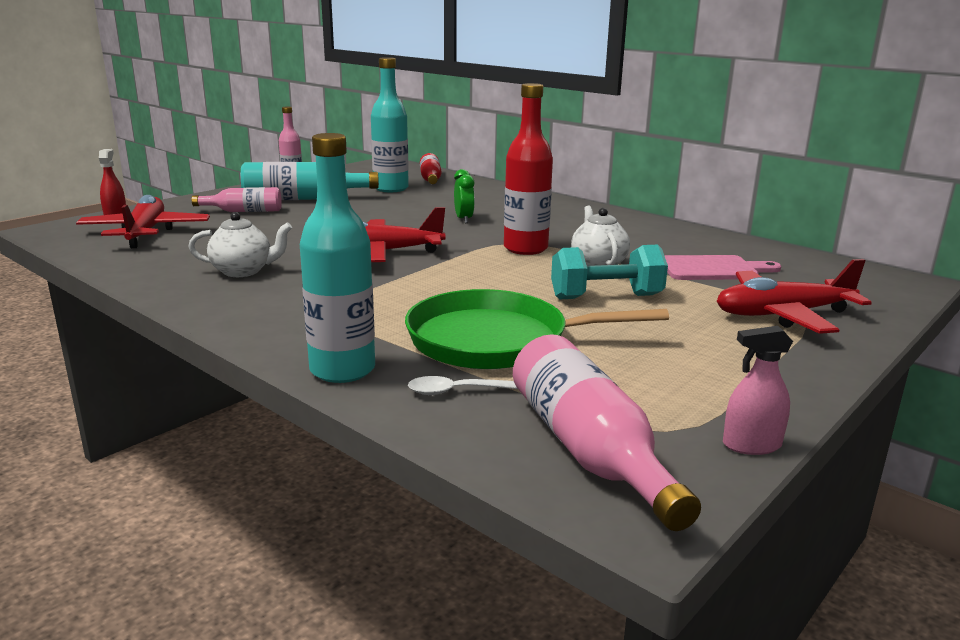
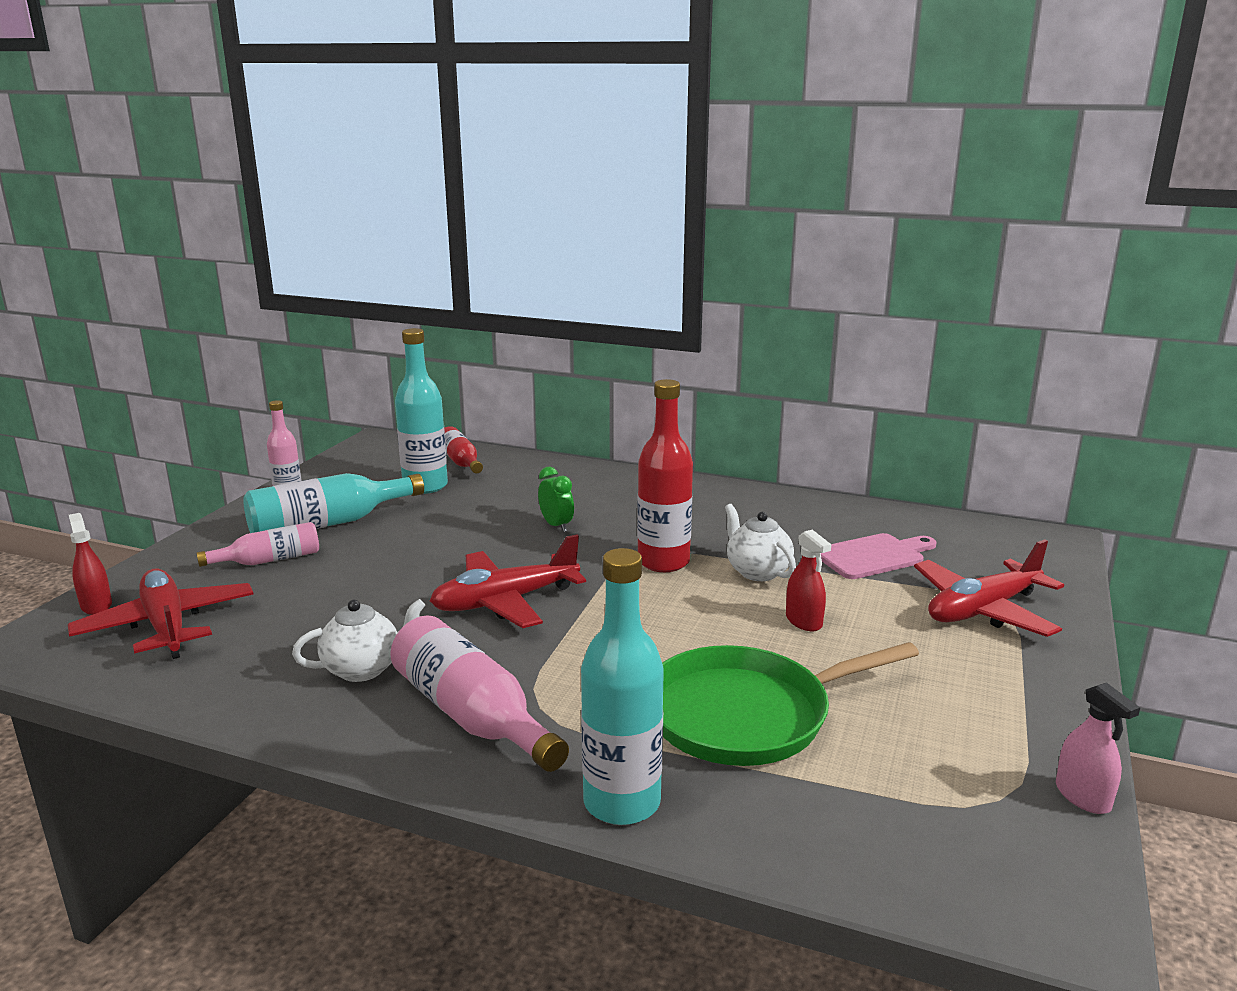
camera: 20 degrees left, 0 degrees up
white spoon [408,376,518,395] -> none
pink bottle [513,334,701,531] -> pink bottle moved to [390,615,569,772]
turquoise dumbbell [551,245,668,299] -> red spray bottle [786,530,831,631]
pink spray bottle [723,326,793,455] -> pink spray bottle turned 90 degrees counterclockwise [1056,682,1140,814]

